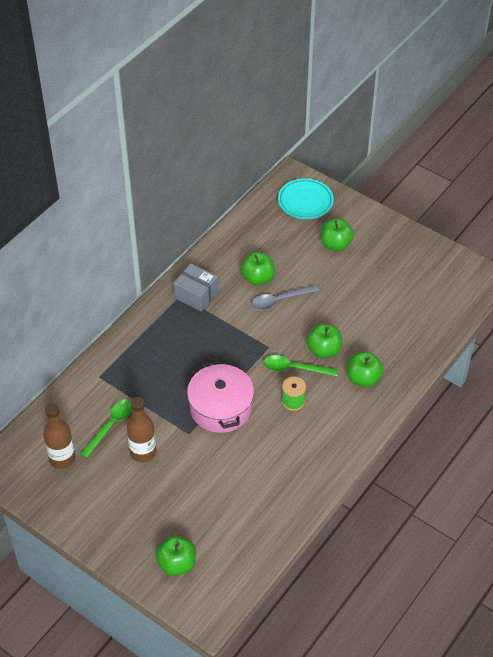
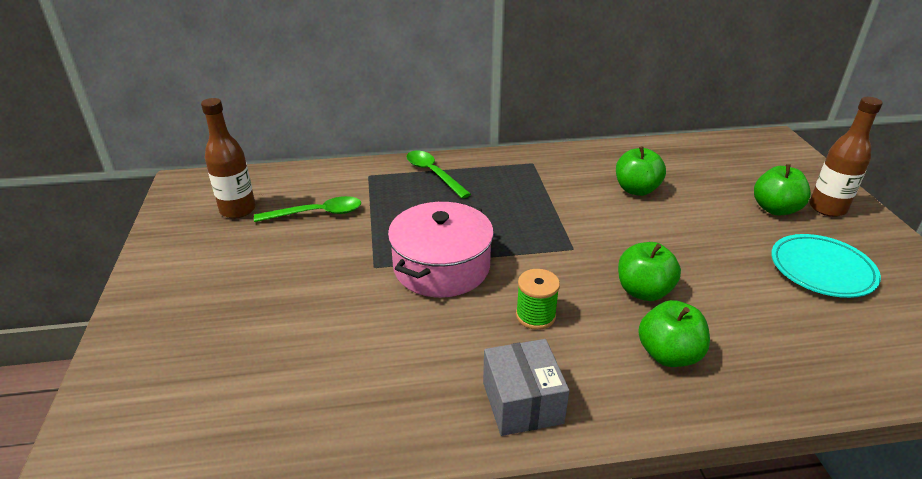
camera: 45 degrees right, 15 degrees down
brown bottle [127,397,157,463] -> brown bottle moved to [809,97,883,217]
green apple [156,536,196,576] -> none
grey box [173,263,218,311] -> grey box moved to [483,339,570,436]
grey spoon [251,285,319,310] -> none
green spoon [263,355,338,376] -> green spoon moved to [407,150,471,199]
turquoise plate [278,178,334,219] -> turquoise plate moved to [771,234,881,298]

